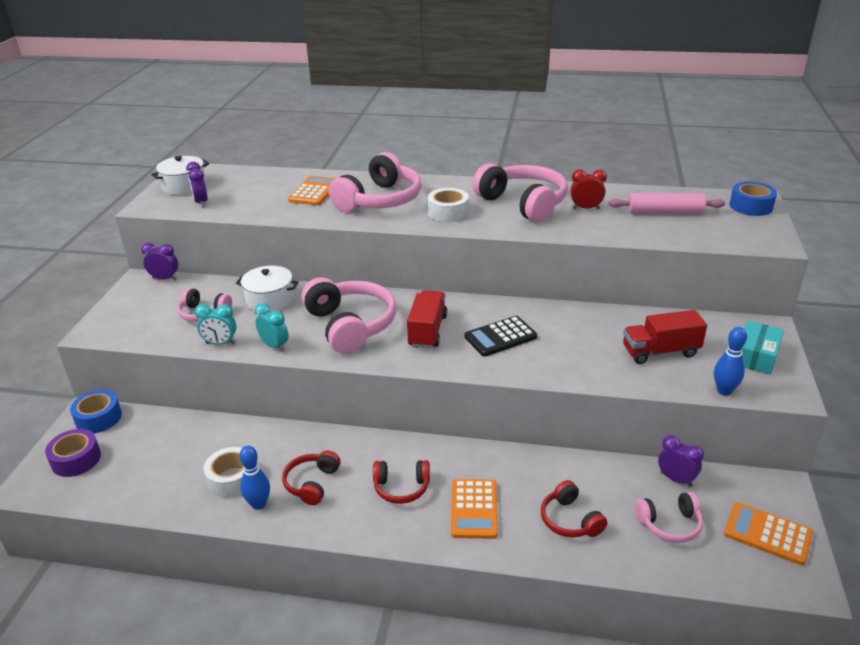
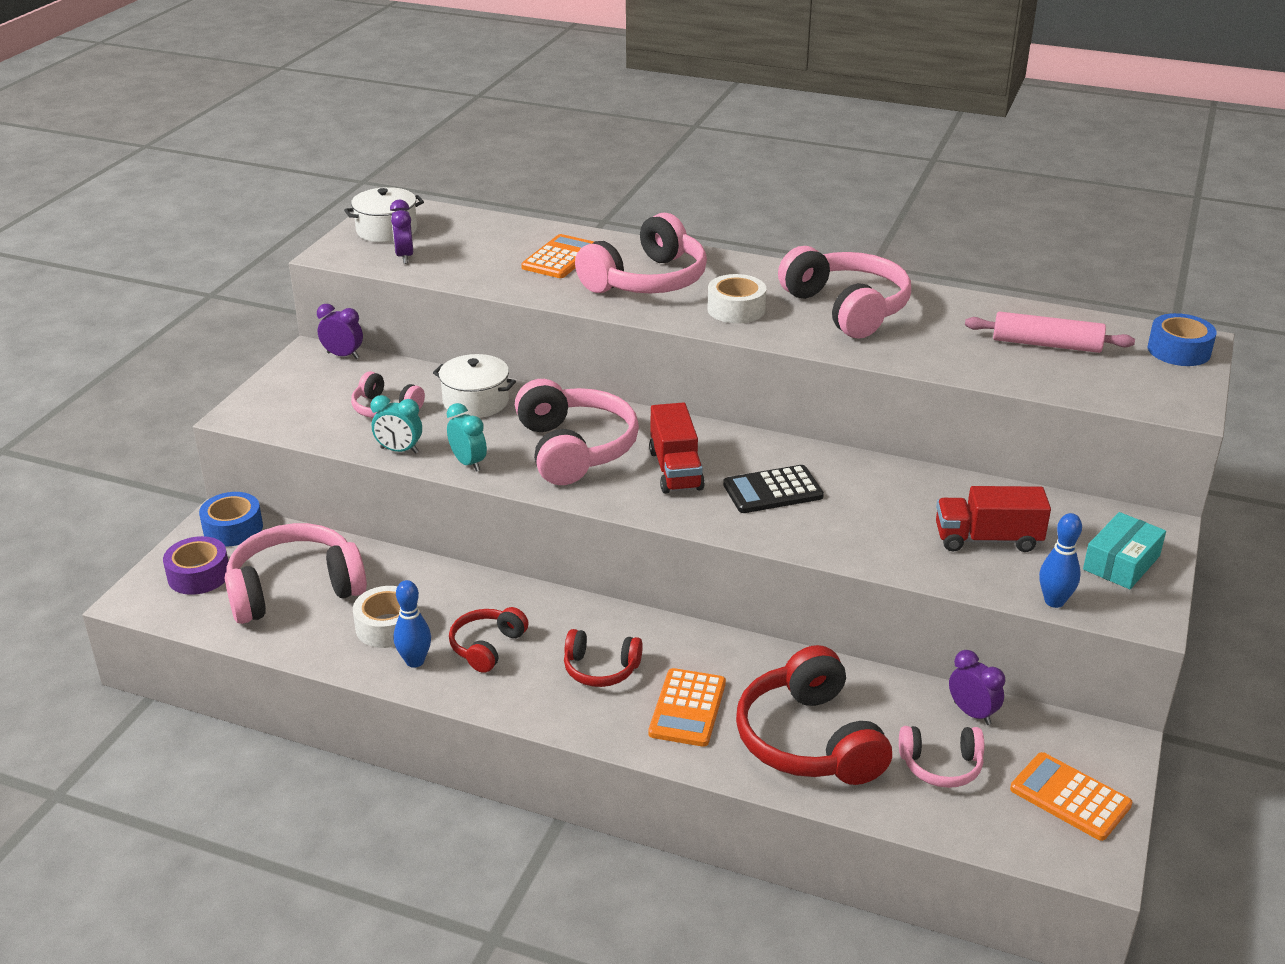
camera: 10 degrees right, 0 degrees up
red truck [407,290,447,348] -> red truck turned 150 degrees clockwise [649,402,705,494]
red headphones [541,480,607,538] -> red headphones [736,645,892,785], size x1.85
red clock [571,169,607,209] -> none
none -> pink headphones [225,523,367,624]

